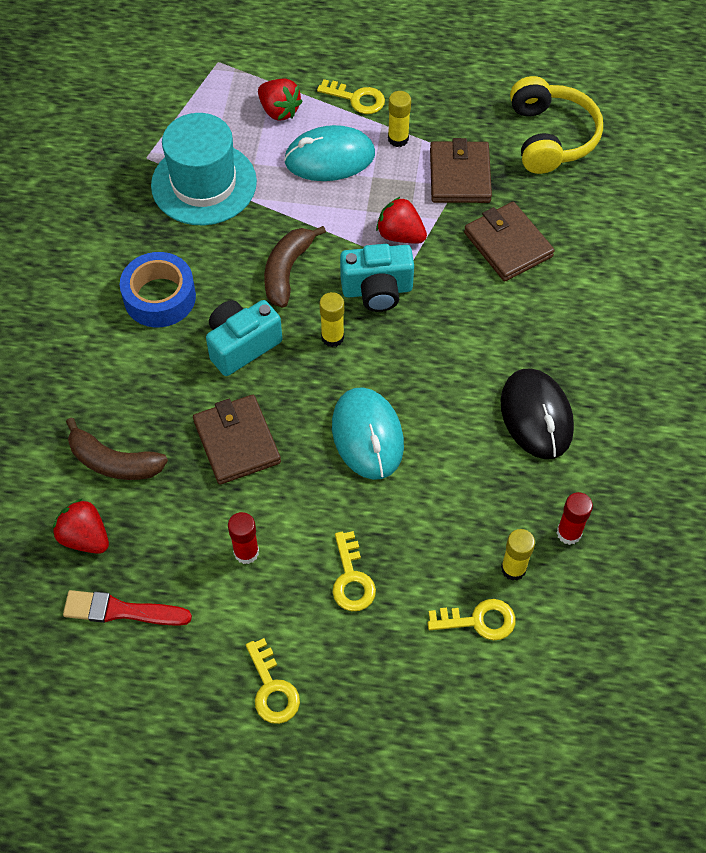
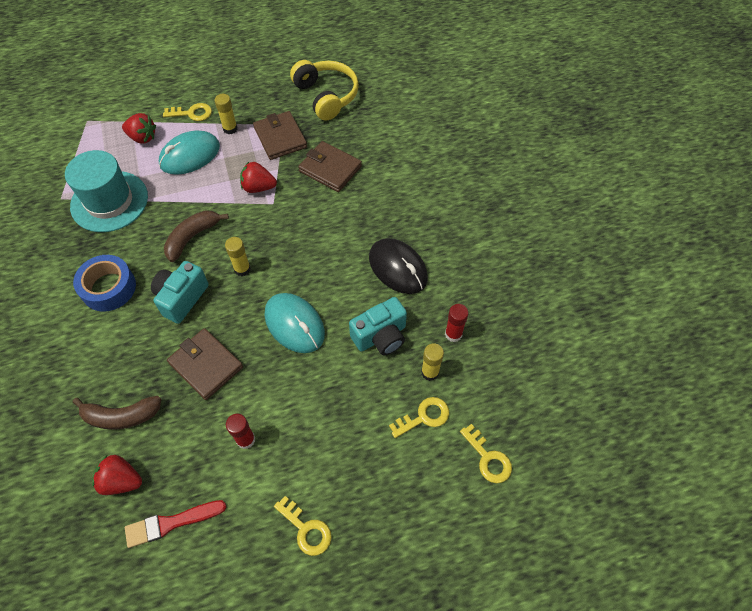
camera: 25 degrees left, 0 degrees up
brown banana [264,226,326,308] -> brown banana turned 45 degrees clockwise [164,210,229,262]
yellow key [333,531,376,611] -> yellow key moved to [460,424,512,483]
turquoise camera [340,244,414,312] -> turquoise camera moved to [349,297,407,355]

